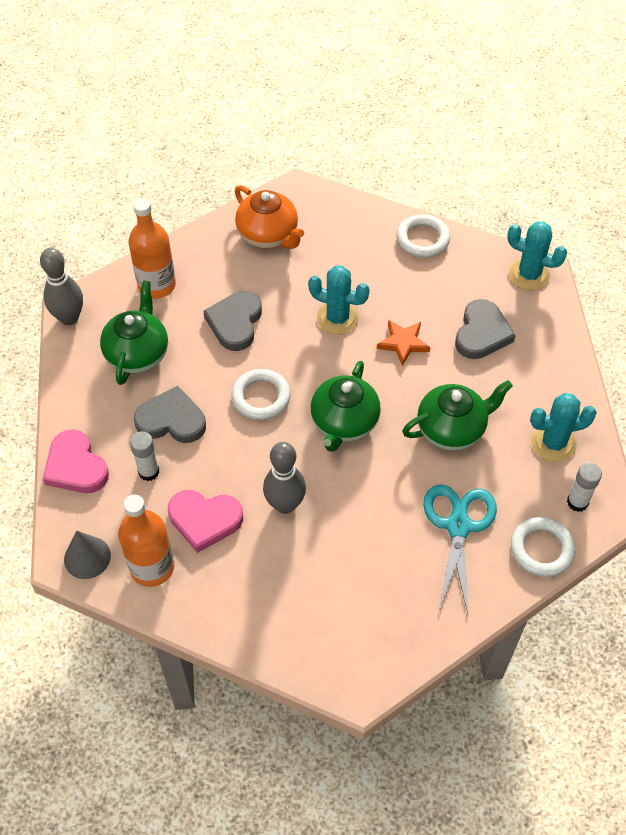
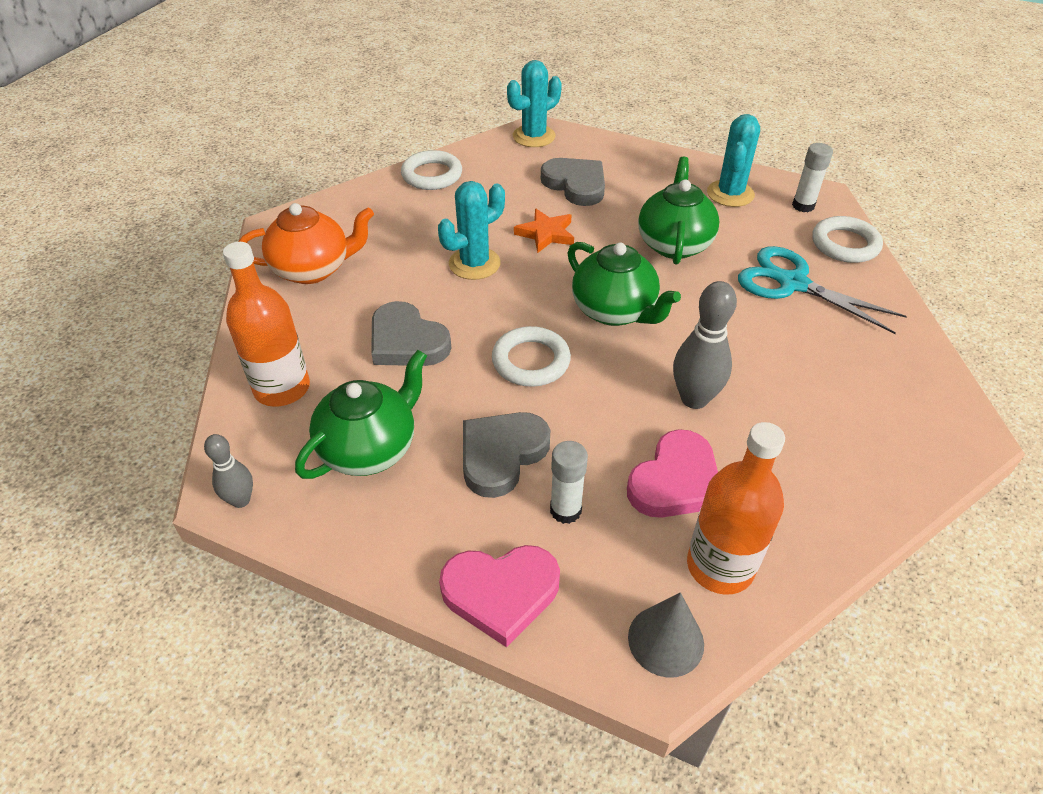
camera: 60 degrees left, 10 degrees down
grey bowling pin [40,248,83,325] -> grey bowling pin [204,434,253,508], size x0.60
green teapot [100,280,168,385] -> green teapot turned 90 degrees clockwise [295,350,427,479]

